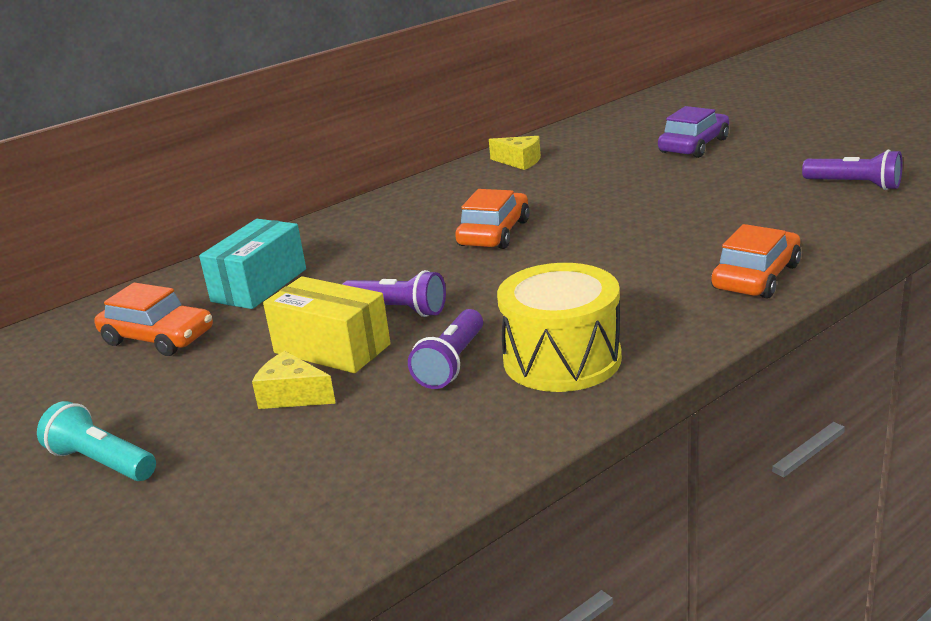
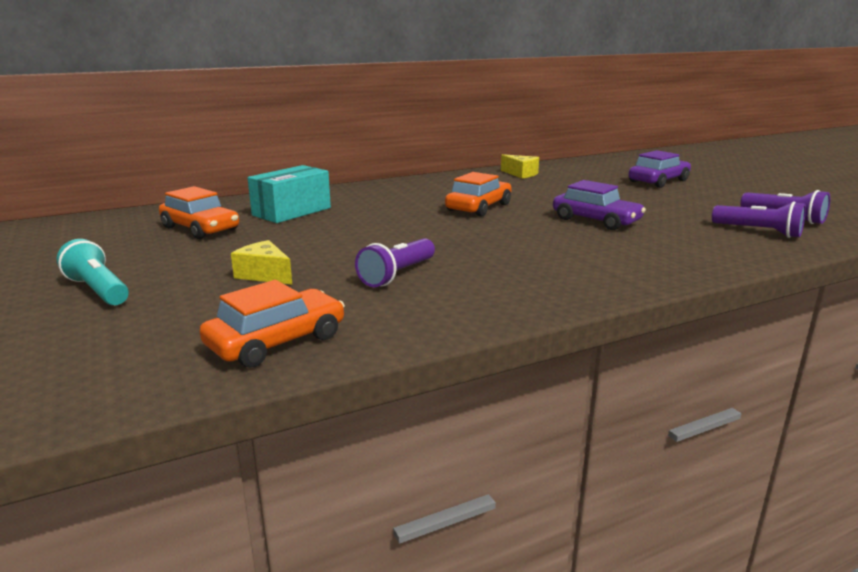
camera: 10 degrees right, 5 degrees down
yellow box [263,276,391,373] -> none
purple flashlight [342,270,446,317] -> purple flashlight moved to [712,201,806,238]
yellow drum [497,263,622,392] -> none
orange car [711,224,801,299] -> orange car moved to [200,280,345,368]
none -> purple car [553,180,646,230]

